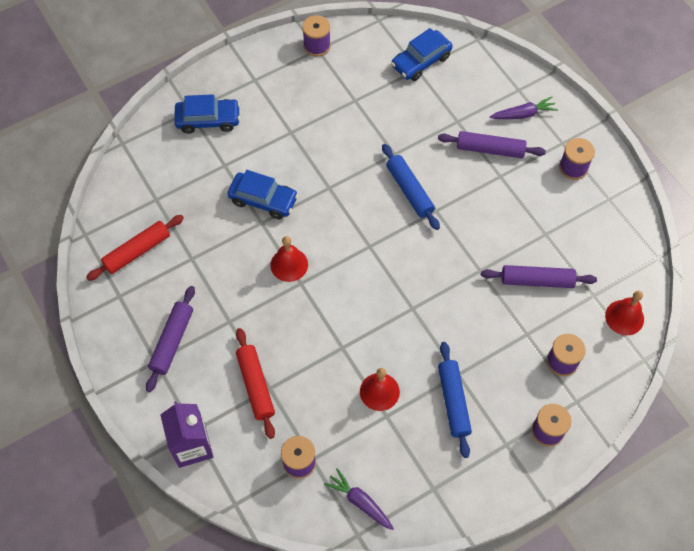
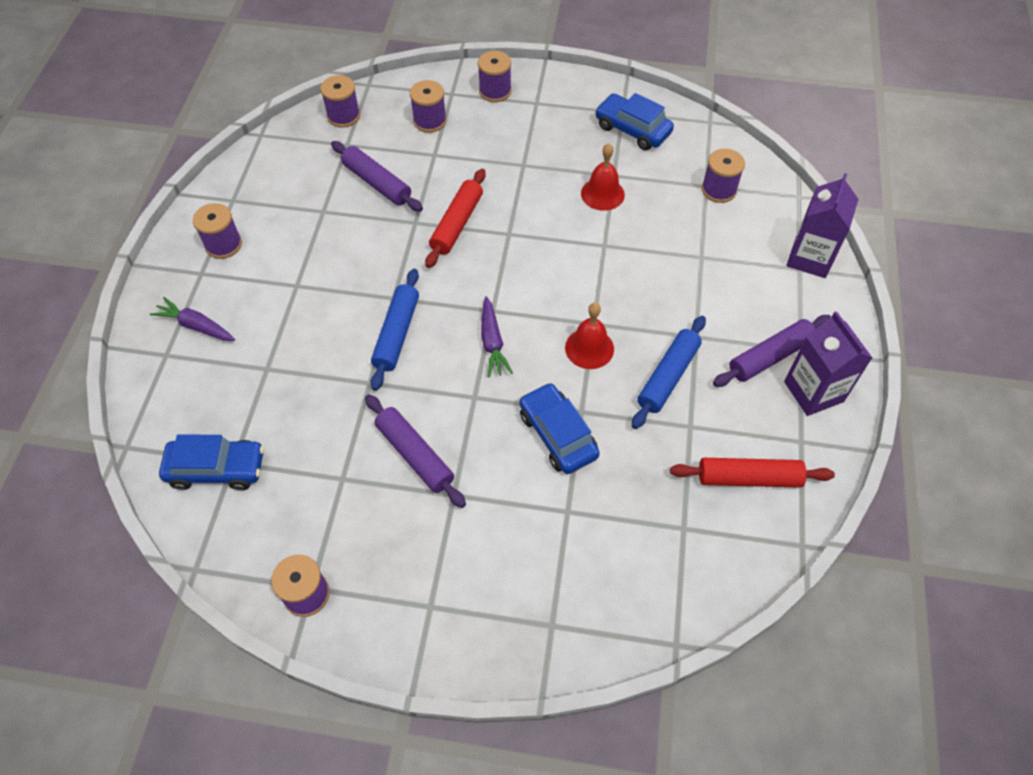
camera: 140 degrees left, 5 degrees down
blue car [174,94,240,134] -> blue car moved to [595,93,674,150]
red rolling pin [236,328,275,439] -> red rolling pin moved to [425,169,486,268]
purple carrot [324,468,394,530] -> purple carrot moved to [481,296,513,377]
purple rolling pin [438,131,546,158] -> purple rolling pin moved to [365,394,466,508]
blue rolling pin [438,342,472,458] -> blue rolling pin moved to [632,316,706,429]
red bell [605,291,644,335] -> purple spool [320,75,360,128]
none -> purple carton [784,311,872,416]

